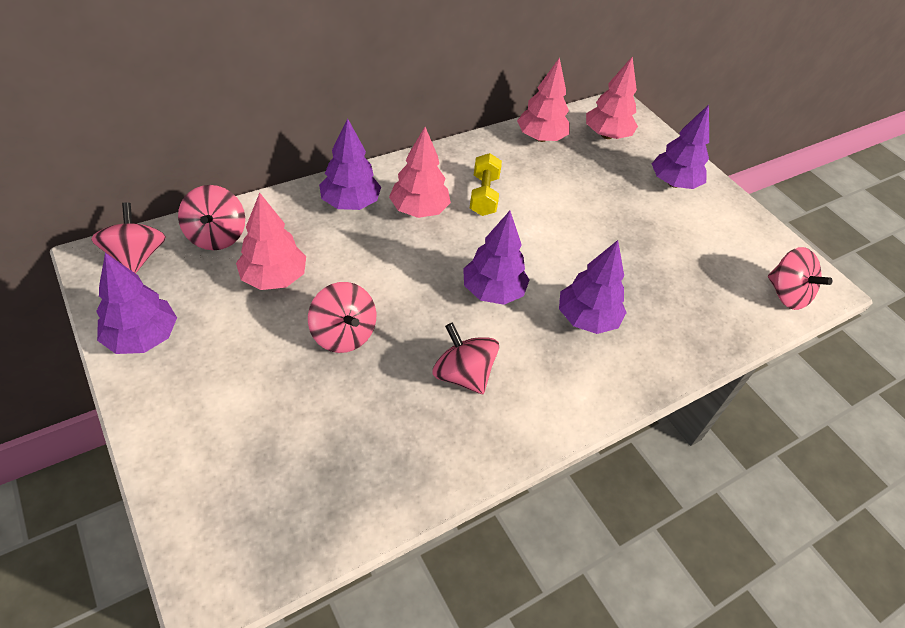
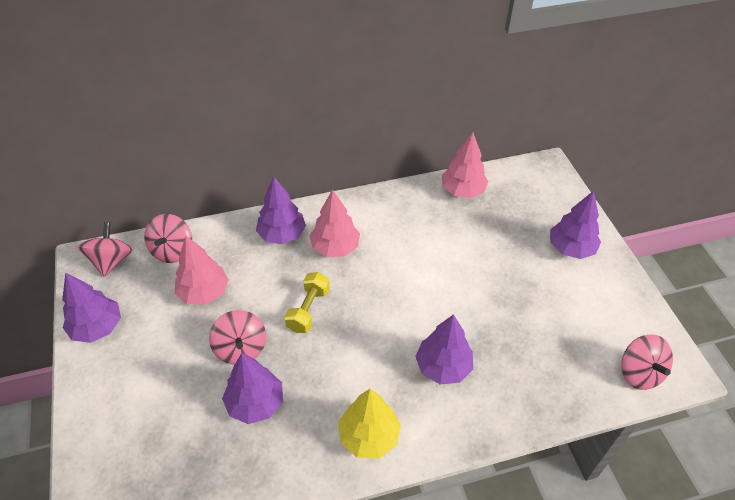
camera: 20 degrees right, 0 degrees up
pink spinning top [432,323,499,394] -> none
purple tree [463,211,529,305] -> purple tree moved to [222,353,283,424]
yellow dumbbell [470,153,502,216] -> yellow dumbbell moved to [284,272,330,333]
pink tree [586,56,638,139] -> none
none -> yellow tree [338,389,401,458]

